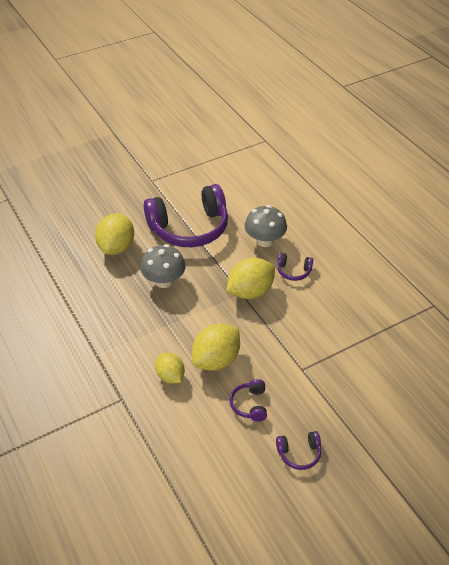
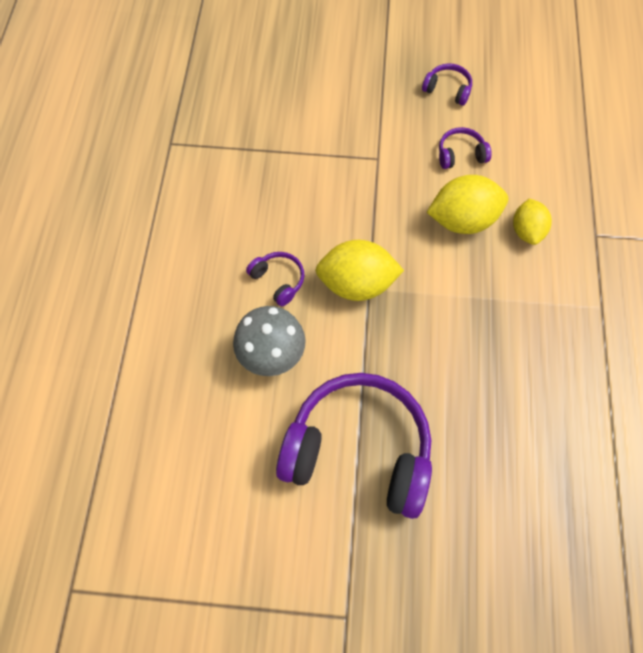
camera: 145 degrees left, 20 degrees up
yellow lemon [95,213,134,255] -> none
grey mushroom [140,244,186,288] -> none
purple headphones [230,379,267,422] -> purple headphones turned 135 degrees counterclockwise [439,127,492,169]

